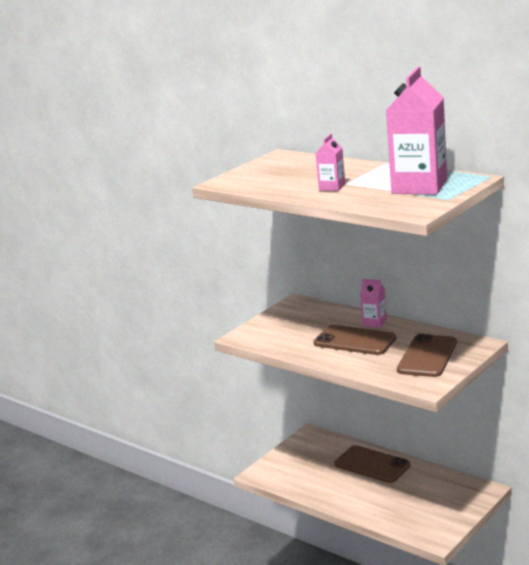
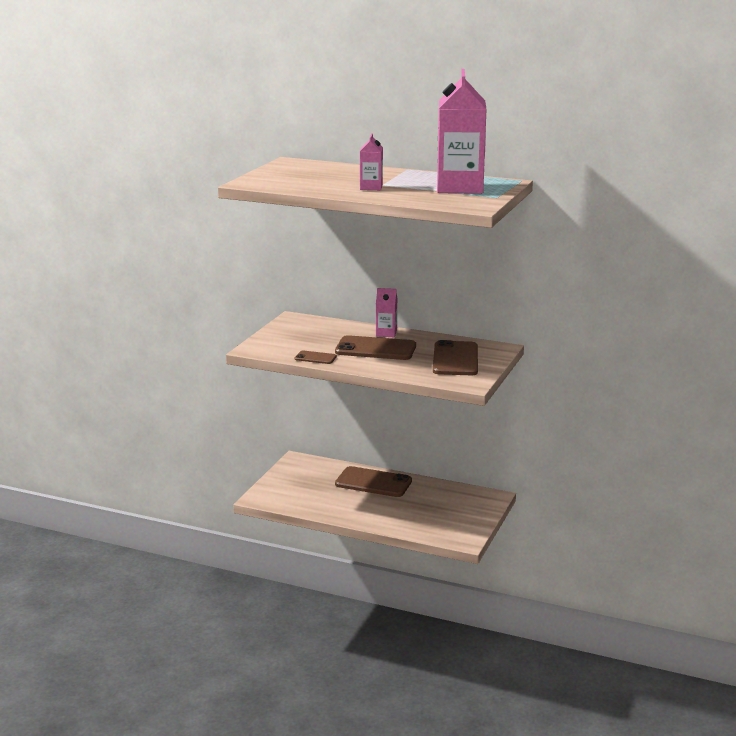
camera: 20 degrees left, 0 degrees up
none -> brown phone [295,351,337,364]

